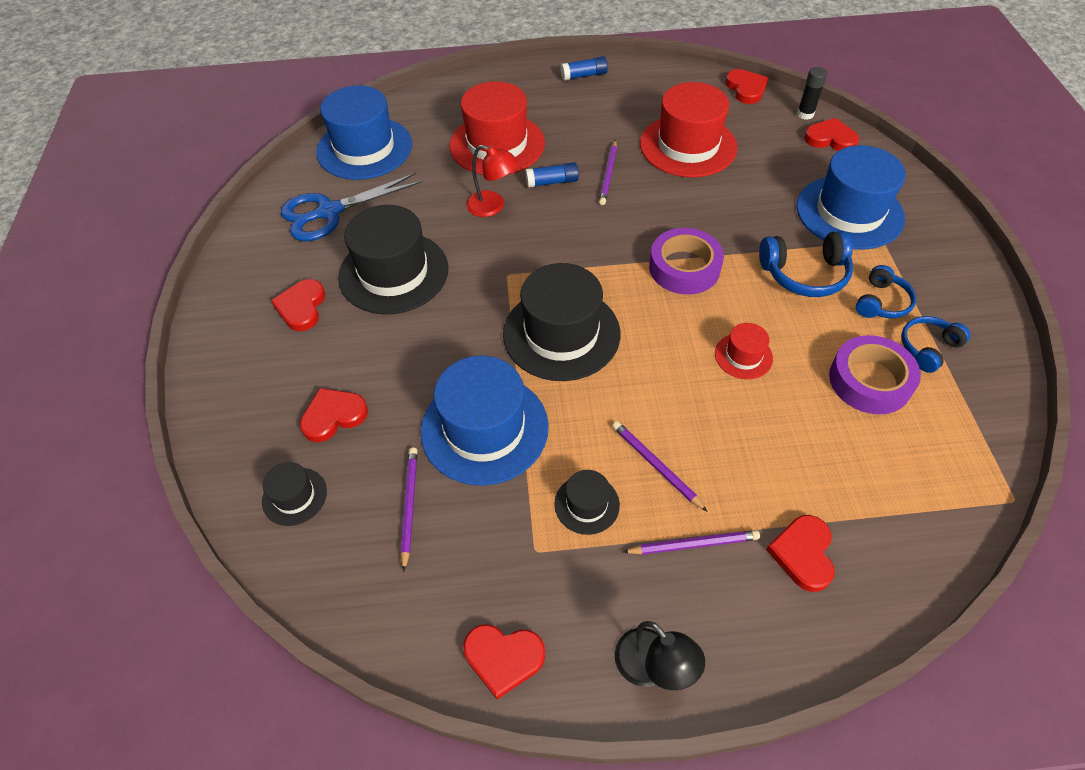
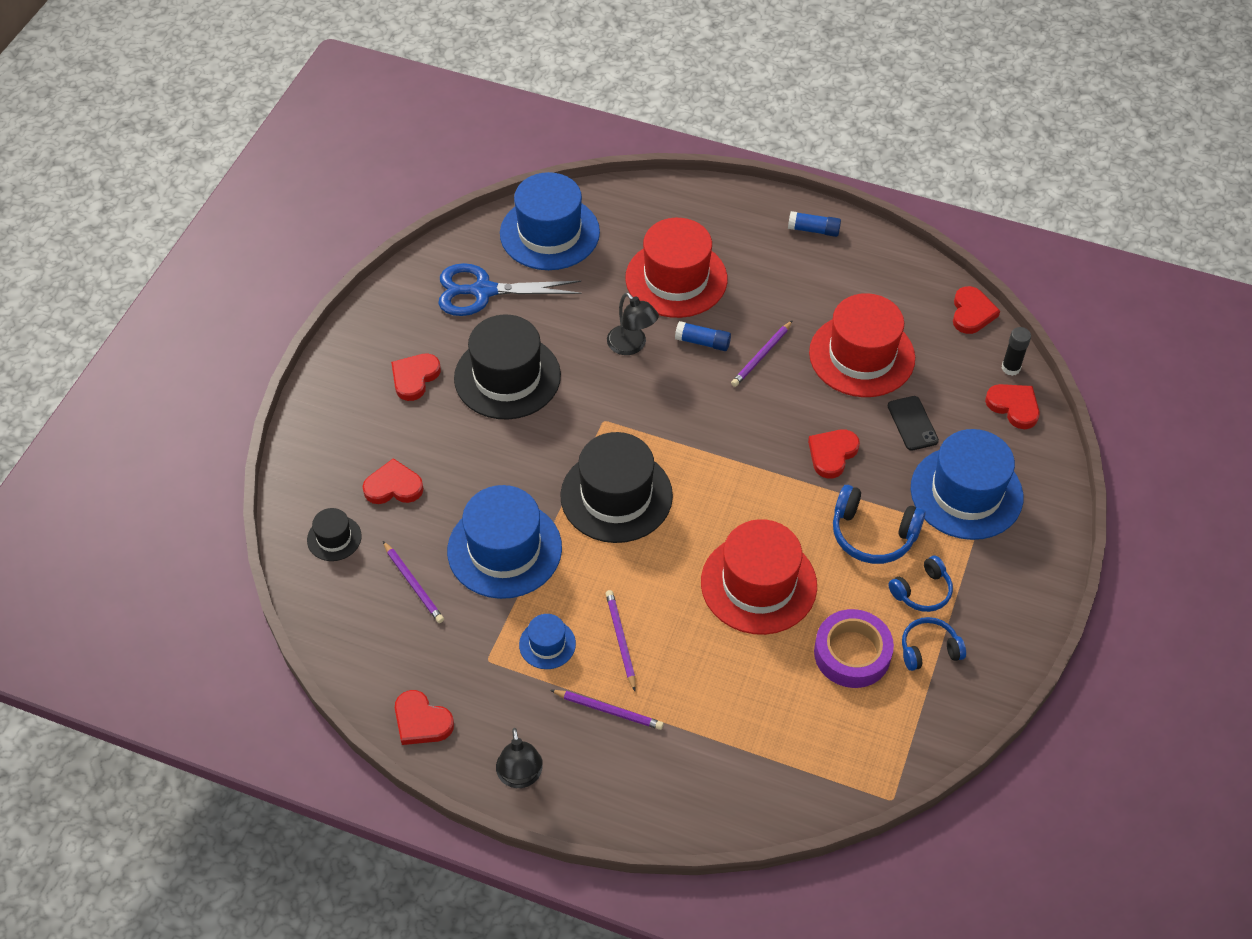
camera: 25 degrees right, 0 degrees up
purple pencil [400,447,417,572] -> purple pencil turned 120 degrees clockwise [383,541,444,623]
red lamp [466,145,518,217] -> black lamp [607,292,659,355]
black hat [554,470,620,535] -> blue hat [519,614,576,669]
purple tape [649,228,724,295] -> none
red hat [715,323,773,379] -> red hat [701,519,817,635], size x2.10
red heart [766,515,835,592] -> red heart moved to [808,429,860,479]
none -> black phone [888,396,939,451]

